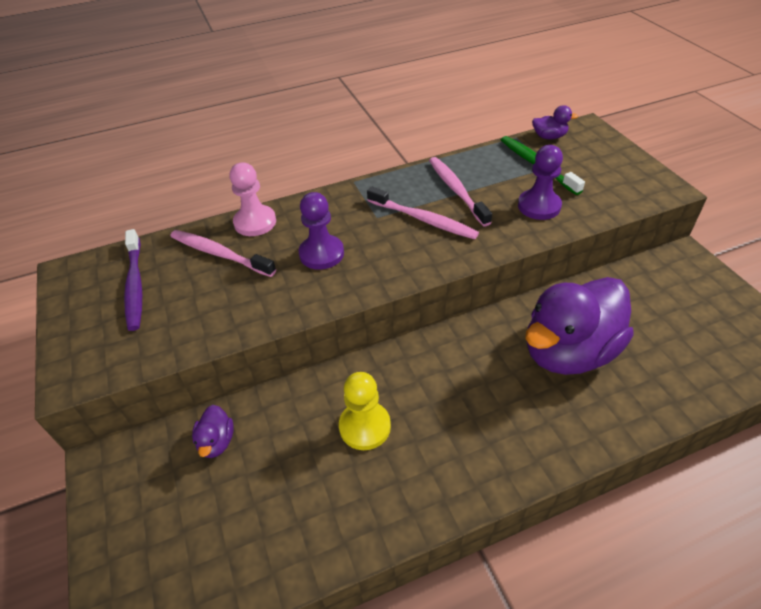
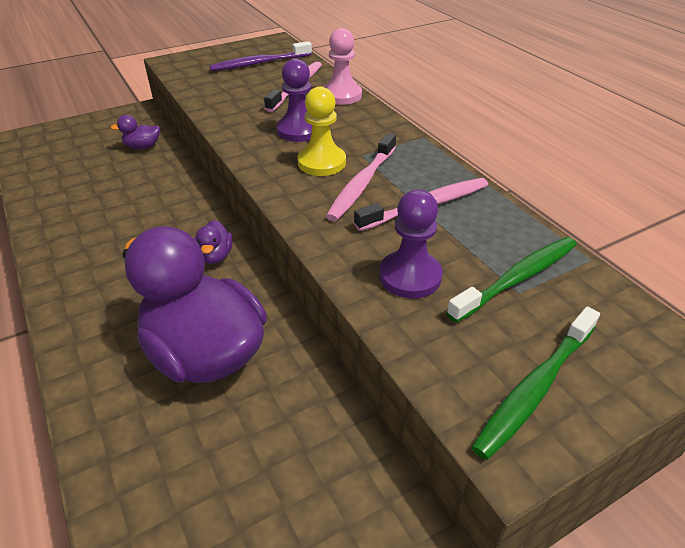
camera: 80 degrees right, 5 degrees down
yellow pawn [339,372,391,450] -> yellow pawn moved to [297,87,346,176]
purple duck [532,105,578,139] -> purple duck moved to [194,220,233,264]
none -> green toothbrush [472,307,600,460]

